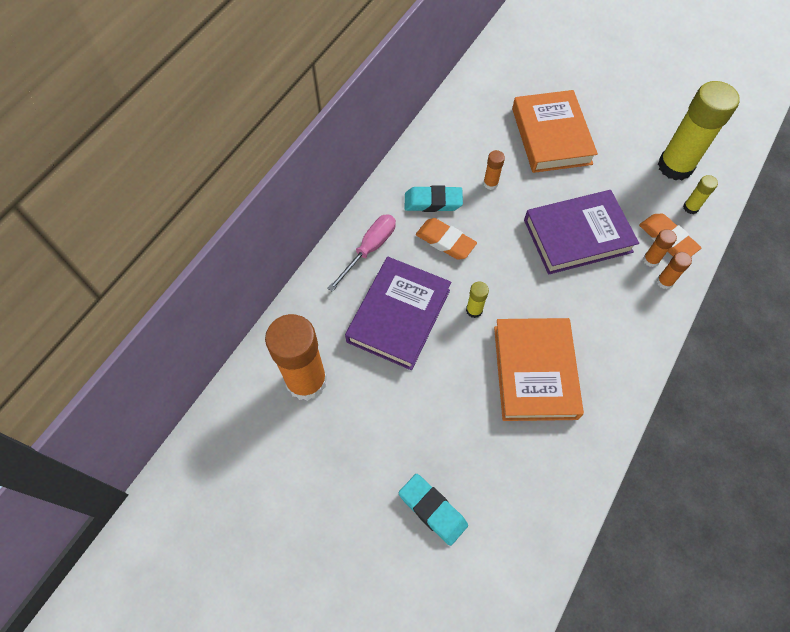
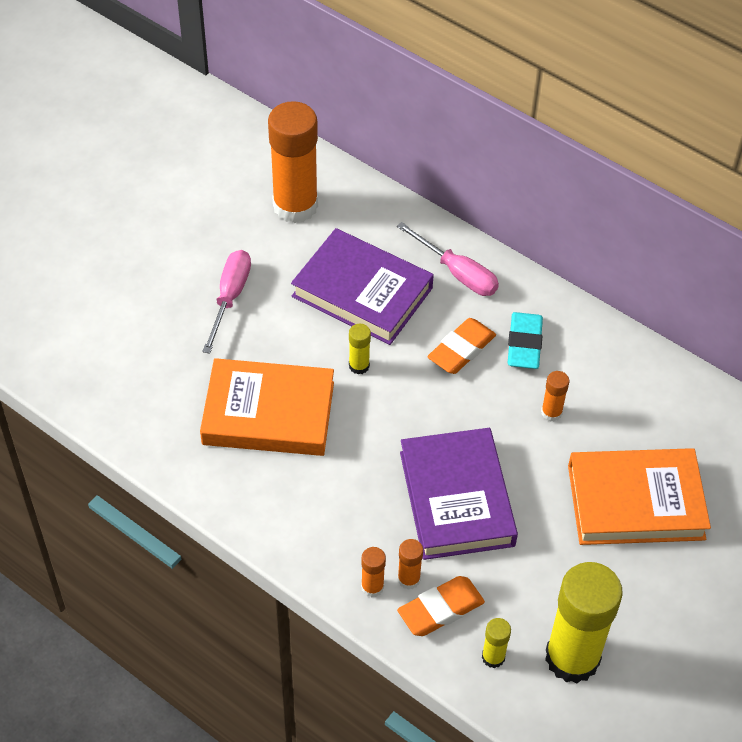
camera: 95 degrees right, 10 degrees down
turquoise eraser [399,474,468,546] -> none
none -> pink screwdriver [202,250,251,354]

